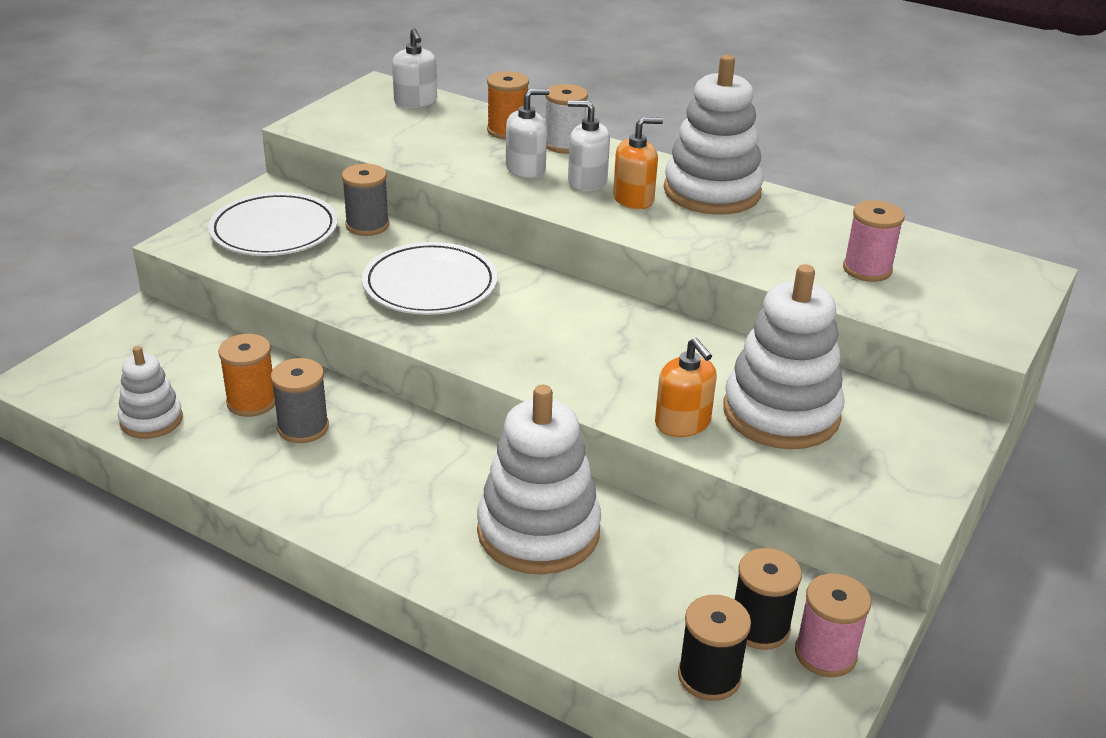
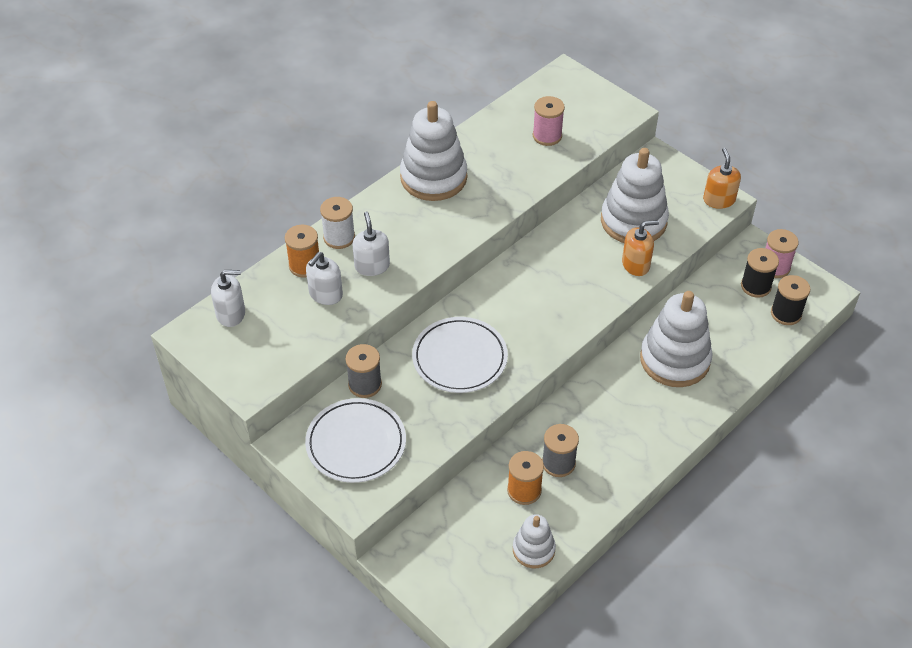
camera: 75 degrees left, 15 degrees up
white soap dispenser [568,100,610,191] -> white soap dispenser moved to [306,252,343,305]
orange soap dispenser [613,117,663,209] -> orange soap dispenser moved to [703,148,741,209]

